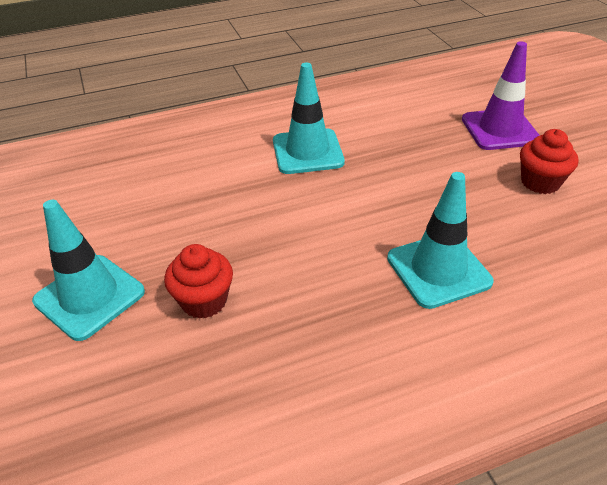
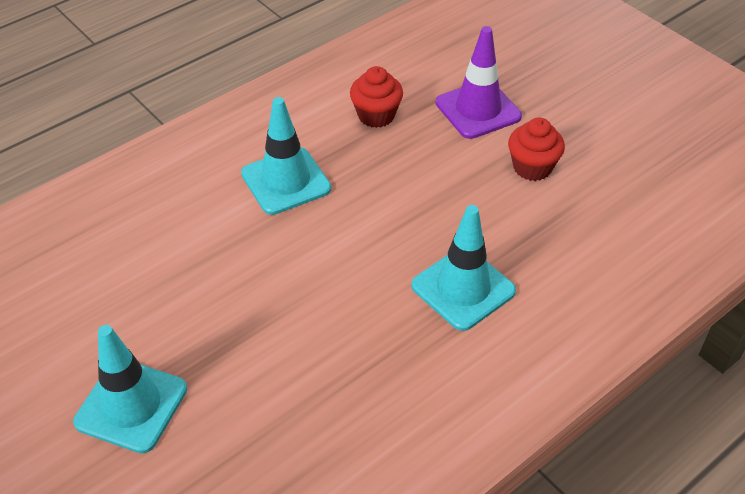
camera: 20 degrees left, 5 degrees up
red cupcake [164,244,233,319] -> red cupcake moved to [350,66,403,128]

